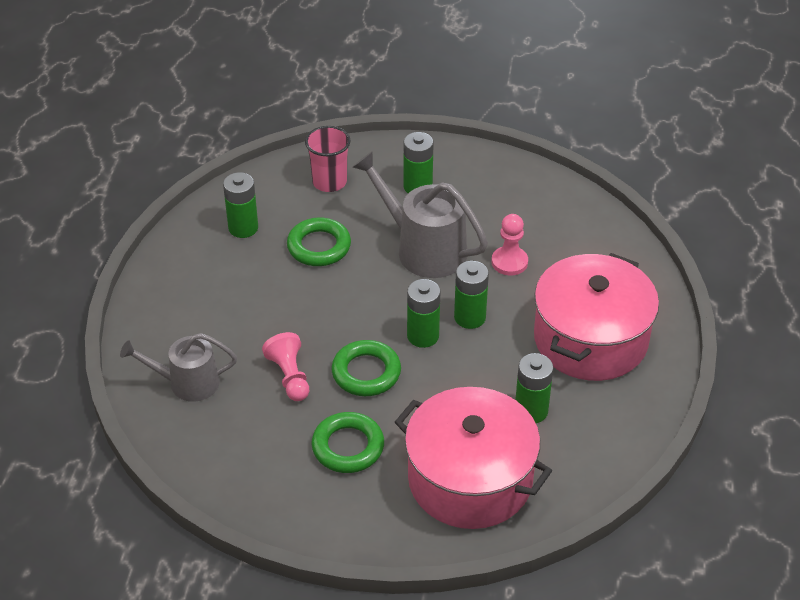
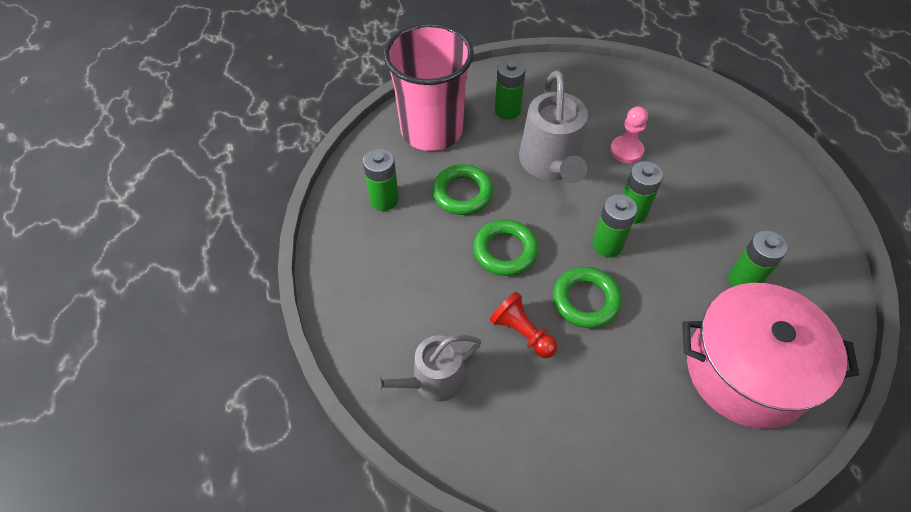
camera: 25 degrees left, 10 degrees up
pink pawn [262,332,309,401] -> red pawn [490,292,558,358]
pink cup [305,126,351,192] -> pink cup [383,23,474,151], size x1.92
green ring [311,412,384,473] -> green ring moved to [473,219,539,276]
grey watering can [353,151,488,278] -> grey watering can turned 105 degrees counterclockwise [519,70,588,183]
pink pot [534,253,659,381] -> none

